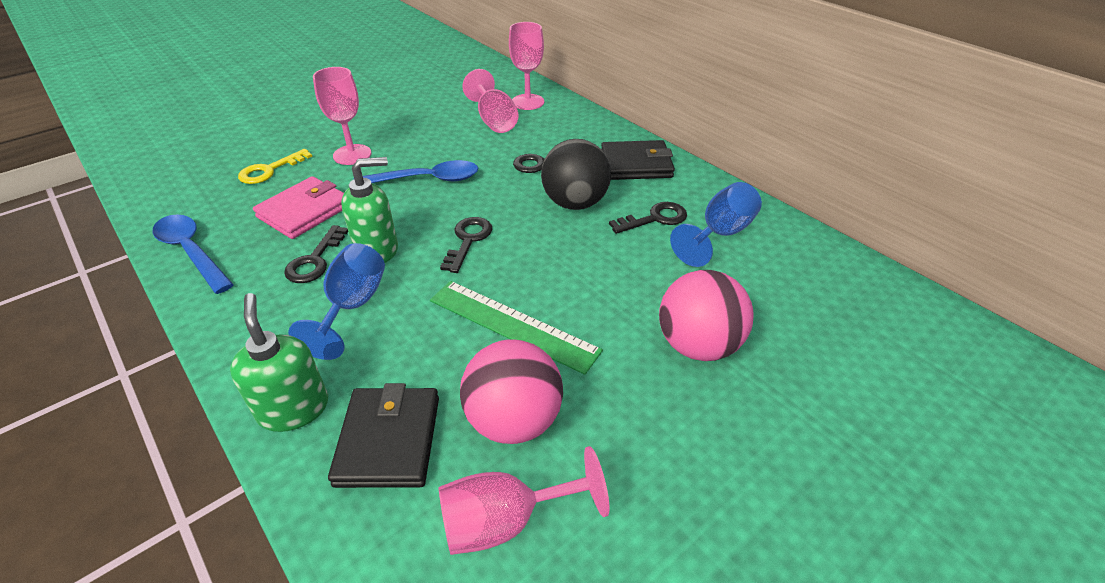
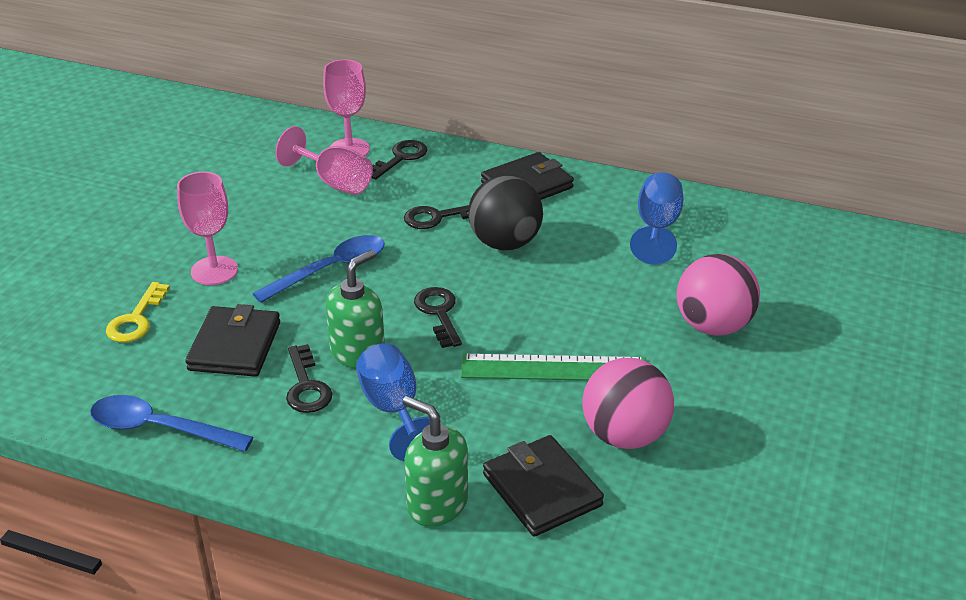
camera: 30 degrees left, 5 degrees down
pink wallet [253,176,344,239] -> black wallet [185,304,280,377]
pink goblet [439,446,609,555] -> none
black key [609,202,687,234] -> black key moved to [372,140,427,180]

